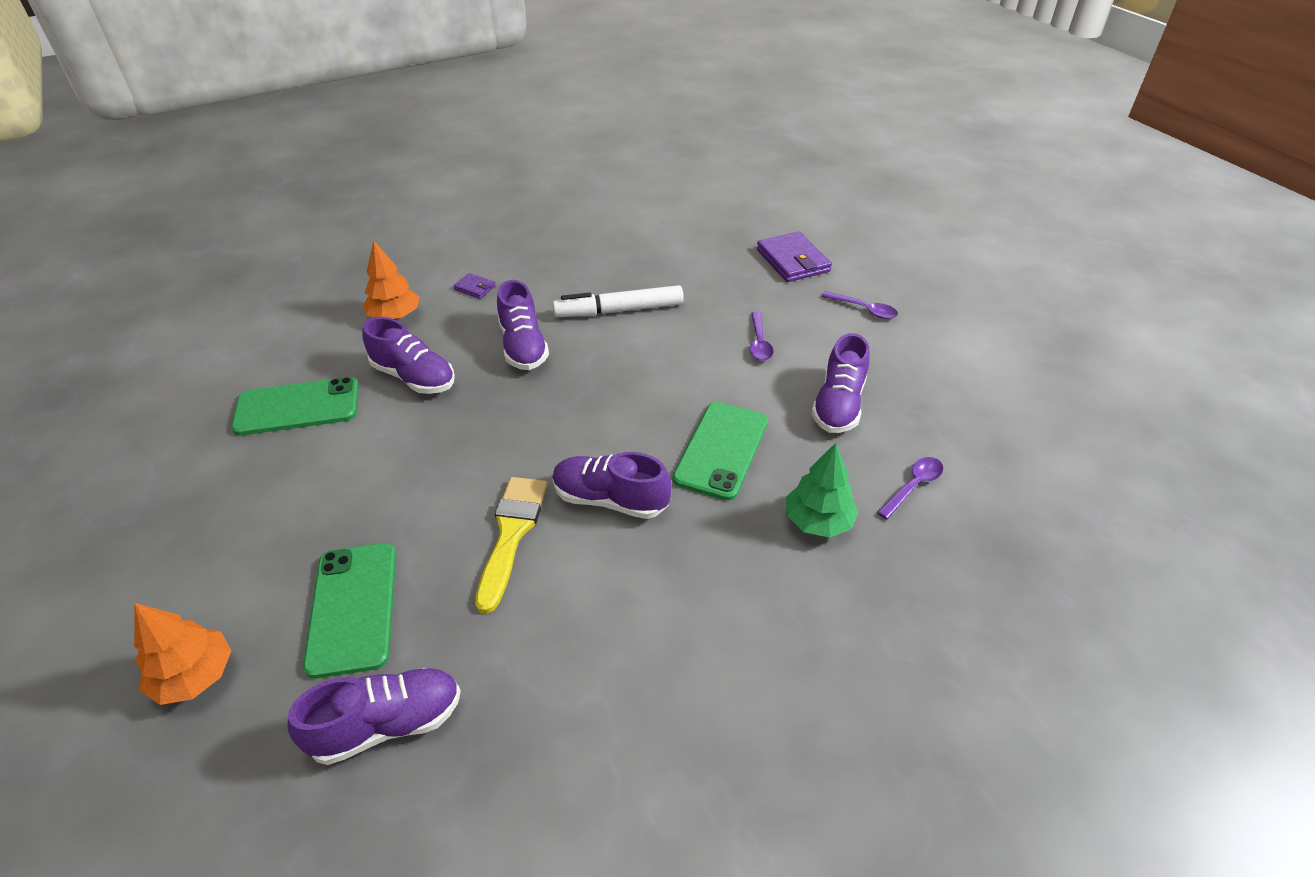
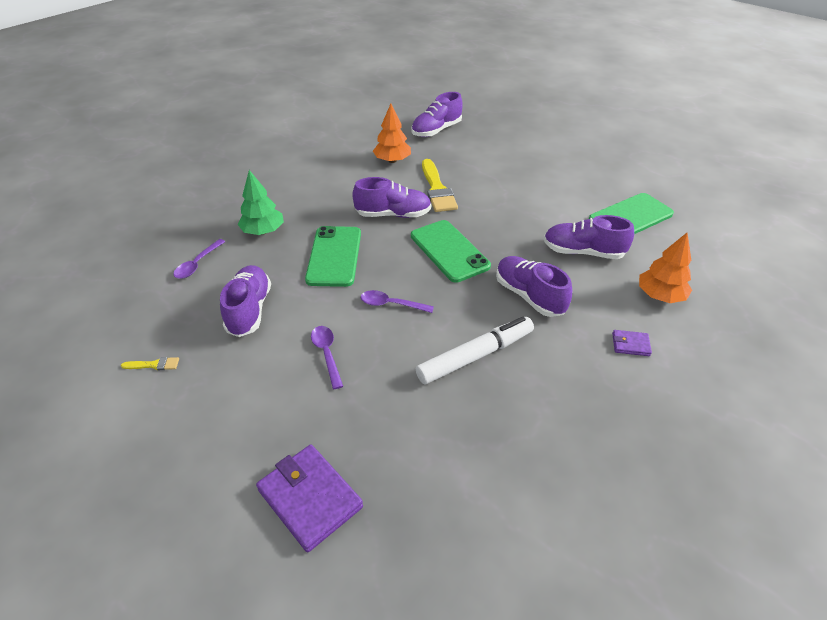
camera: 160 degrees right, 0 degrees up
orange tree [134,603,232,705] -> orange tree moved to [373,104,411,163]
green phone [303,543,396,678] -> green phone moved to [411,220,491,283]
purple spoon [821,291,898,319] -> purple spoon moved to [361,290,434,313]
none -> yellow brush [121,357,179,370]

